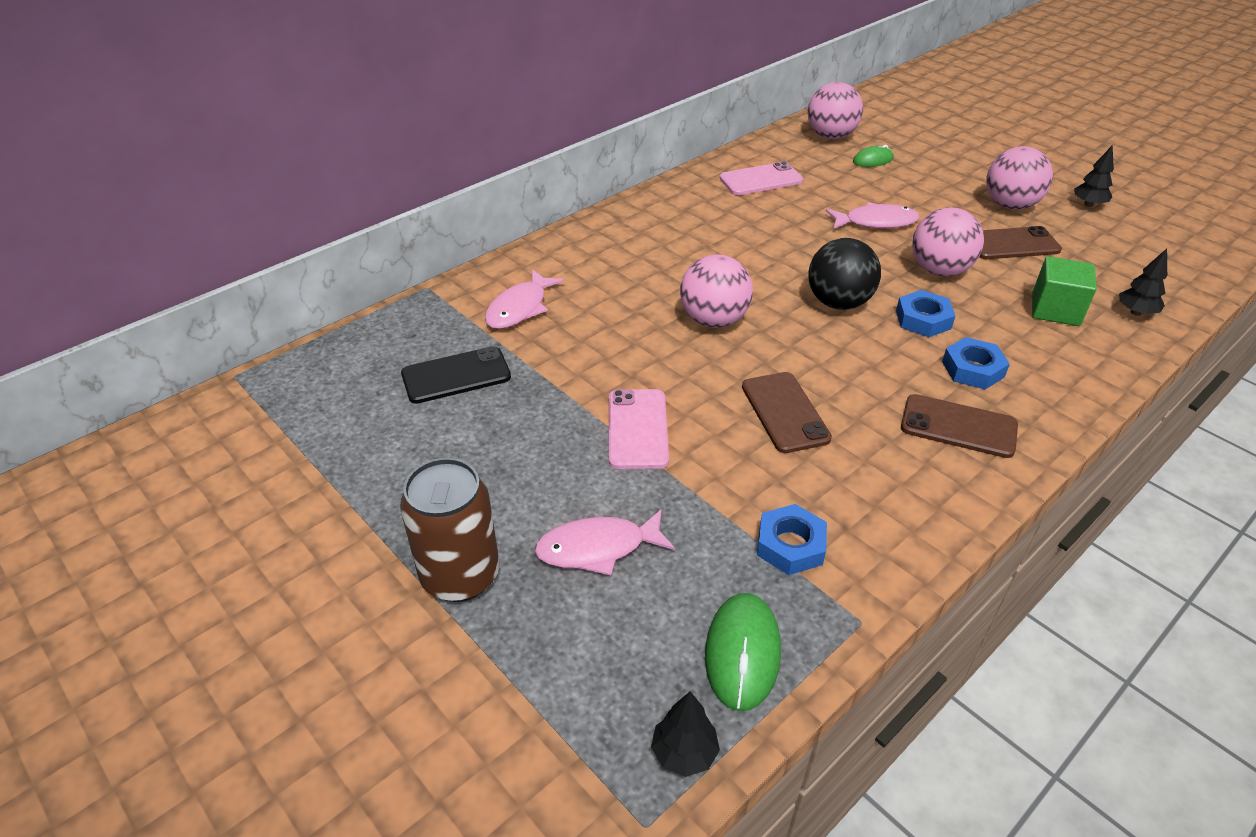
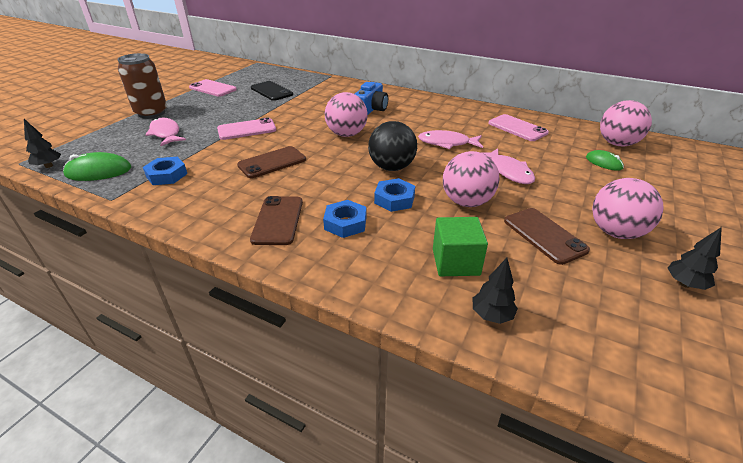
camera: 70 degrees right, 5 degrees down
pink fish [485,269,564,329] -> pink fish moved to [418,130,483,149]
none -> pink phone [189,79,237,97]
none -> blue camera [355,82,388,115]

